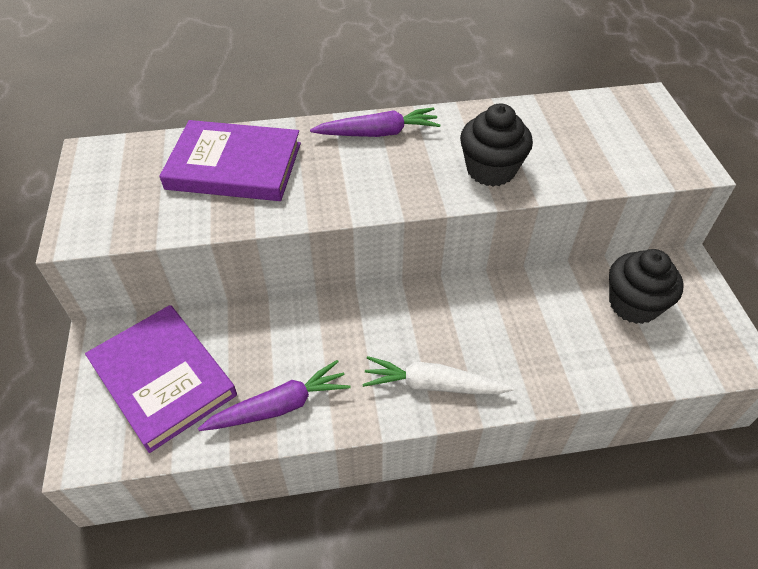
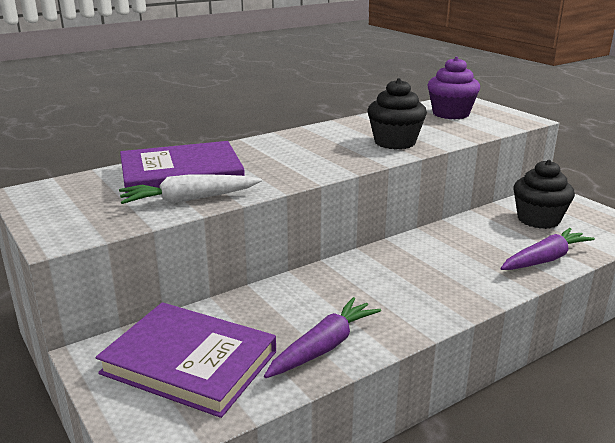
camera: 25 degrees left, 25 degrees down
purple carrot [310,107,440,137] -> purple carrot moved to [501,228,595,270]
white carrot [362,356,514,395] -> white carrot moved to [119,174,262,204]
none -> purple cupcake [427,57,480,119]

